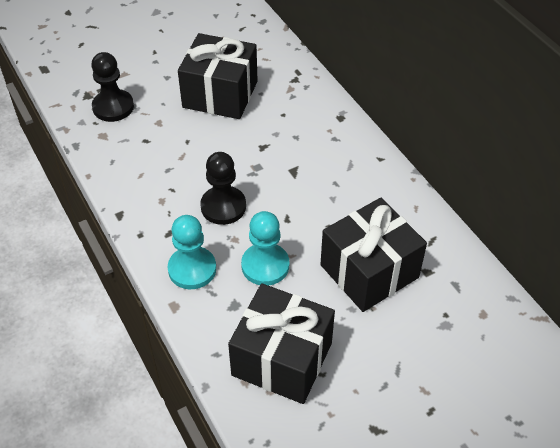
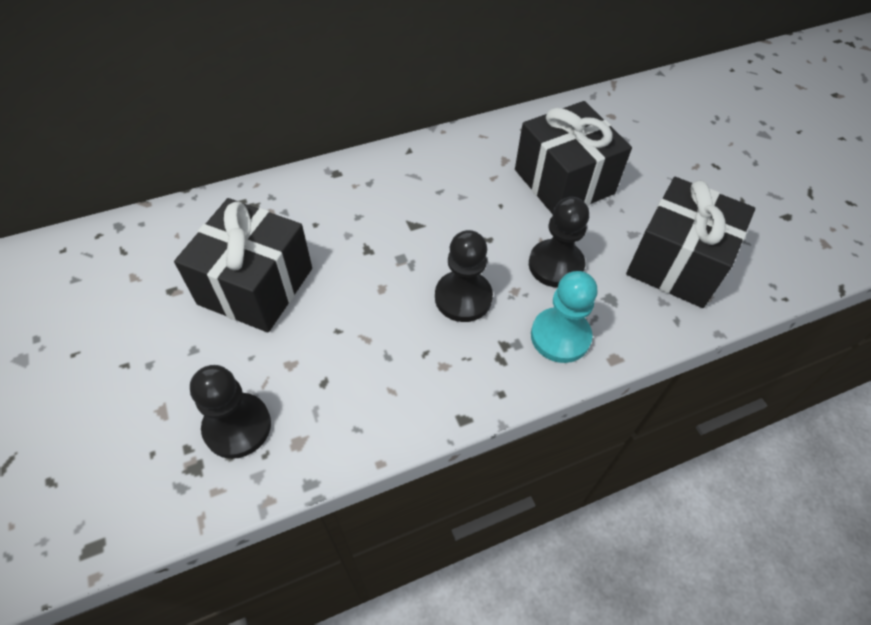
camera: 85 degrees left, 5 degrees up
turquoise pawn [241,211,289,286] -> black pawn [529,197,589,288]

